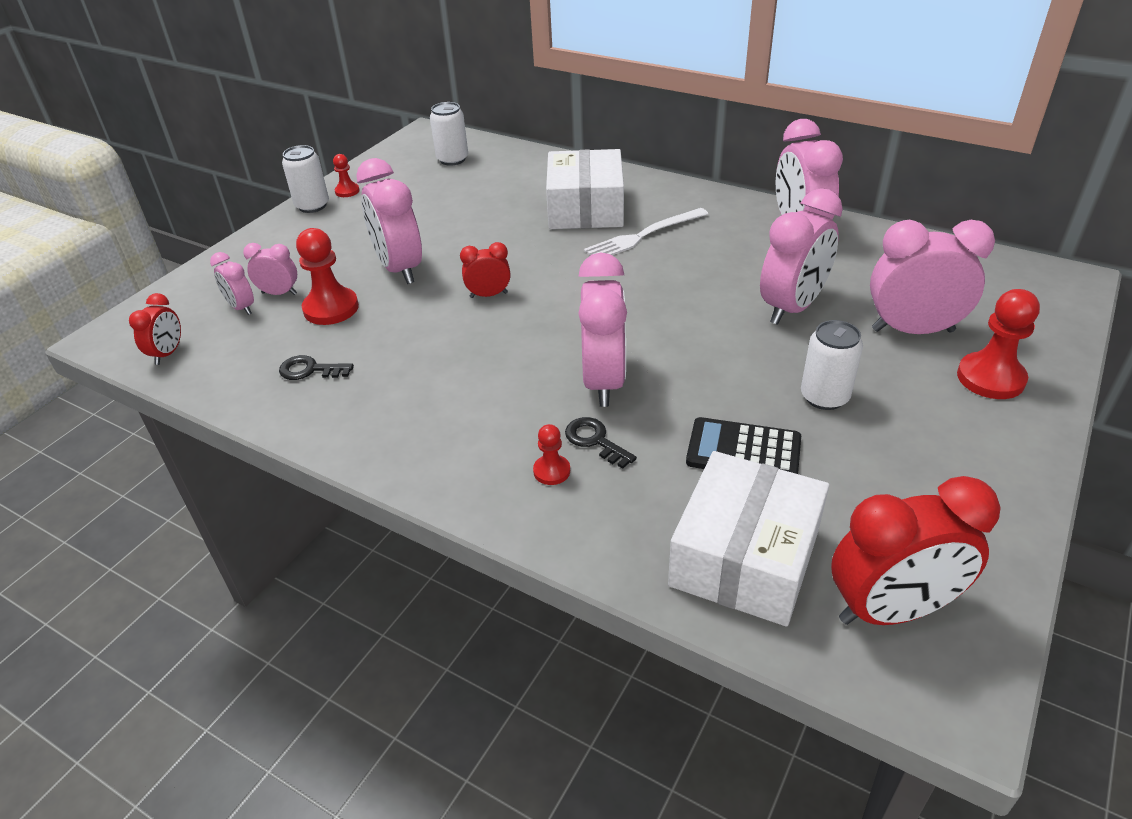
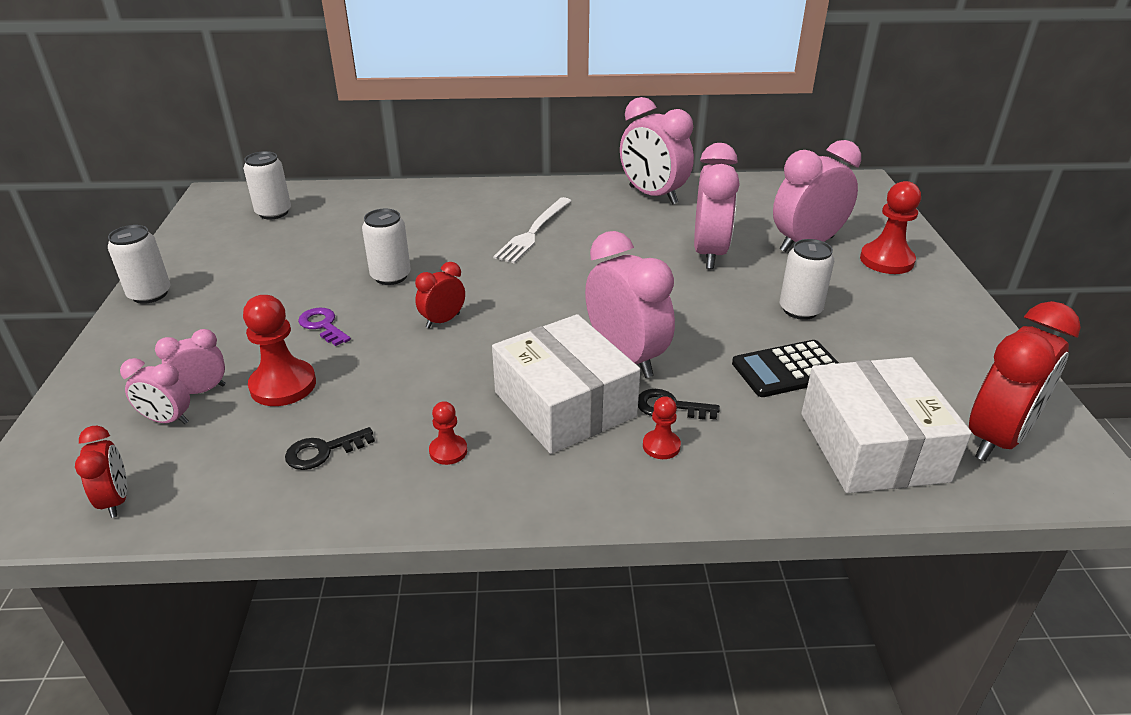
camera: 35 degrees left, 5 degrees down
red pawn [333,154,360,197] -> red pawn moved to [429,401,467,465]
pink clock [356,158,422,284] -> purple key [298,308,351,346]
white box [546,149,624,229] -> white box moved to [492,314,641,454]
none -> white can [362,209,411,285]

